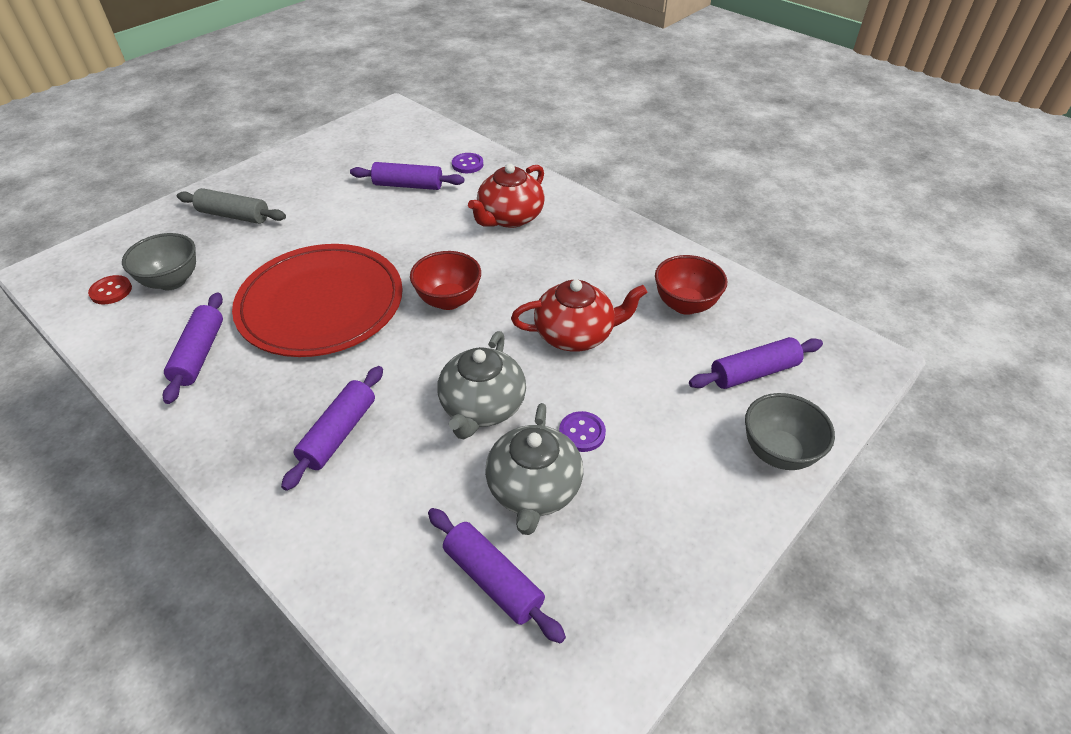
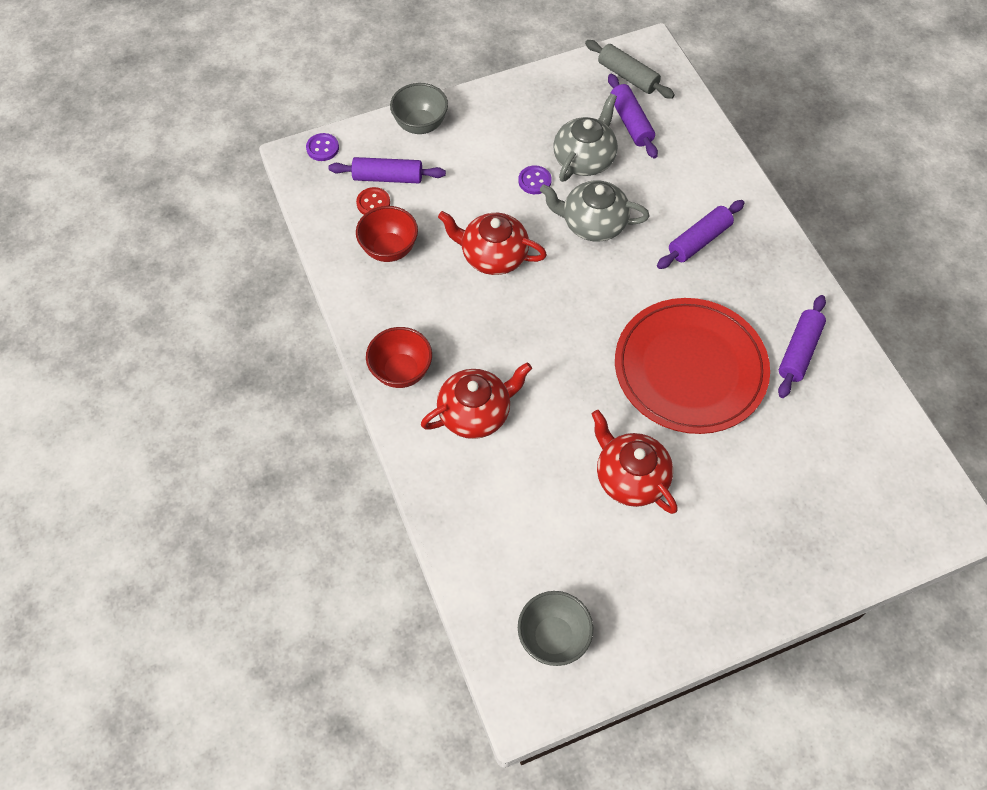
camera: 155 degrees left, 15 degrees up
red button [88,275,132,305] -> red button moved to [356,187,390,214]
grey bowl [122,233,196,290] -> grey bowl moved to [518,591,593,666]
grey rolling pin [177,188,286,224] -> grey rolling pin moved to [585,40,675,99]
purple rolling pin [350,162,464,190] -> none
red bowl [410,251,481,310] -> red bowl moved to [366,327,432,388]
grey teapot [437,331,526,439] -> grey teapot turned 120 degrees counterclockwise [540,180,650,242]
purple button [452,153,483,173] -> purple button moved to [306,133,339,161]
none -> red teapot [592,410,678,514]

